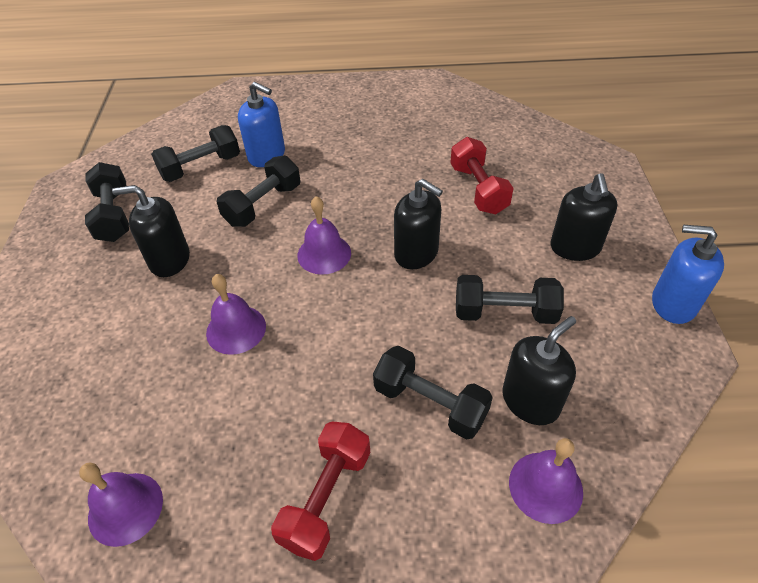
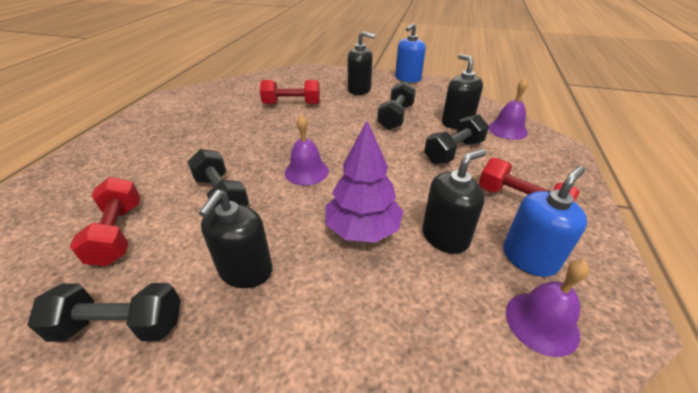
camera: 75 degrees left, 10 degrees down
black dumbbell [151,125,240,182] -> red dumbbell [70,177,140,266]
purple bell [206,274,266,355] -> purple tree [326,121,403,243]
blue soap dispenser [238,82,285,167] -> blue soap dispenser moved to [503,166,587,277]
black soap dispenser [394,179,443,269] -> black soap dispenser moved to [422,149,486,254]

